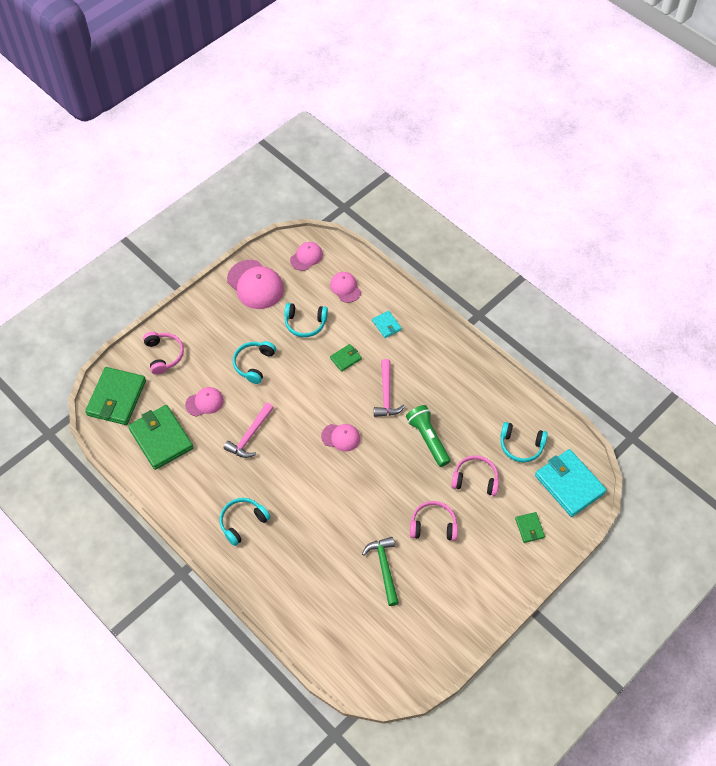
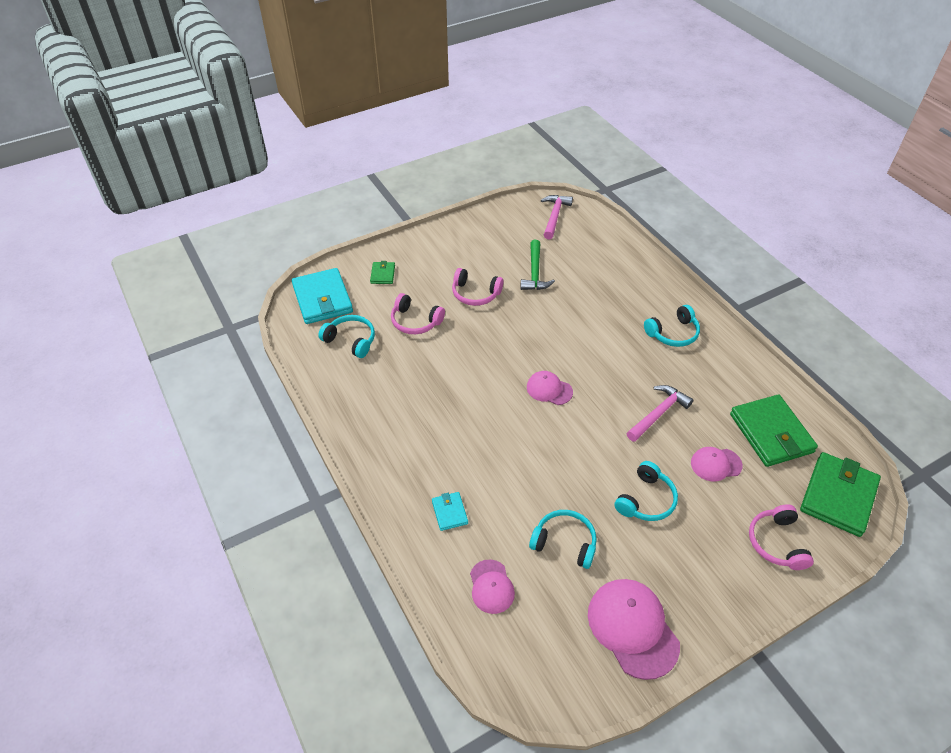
camera: 165 degrees left, 10 degrees down
pink cap [290,242,323,271] -> none
green wallet [330,344,362,372] -> none
pink hammer [374,359,405,417] -> pink hammer moved to [541,195,573,239]
green flashlight [406,405,450,467] -> none

